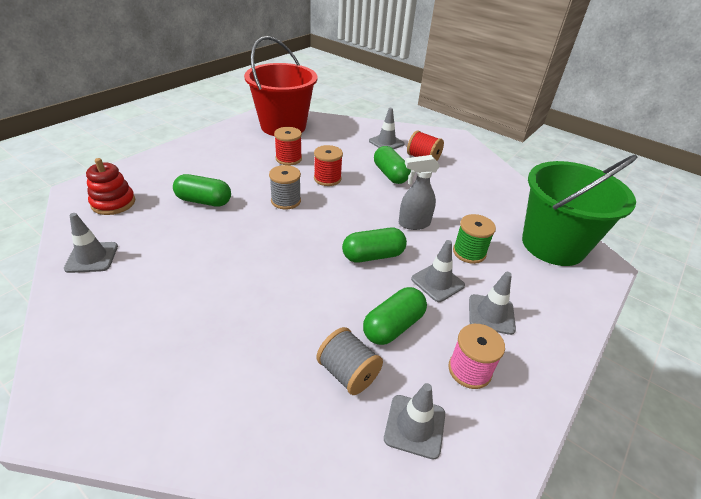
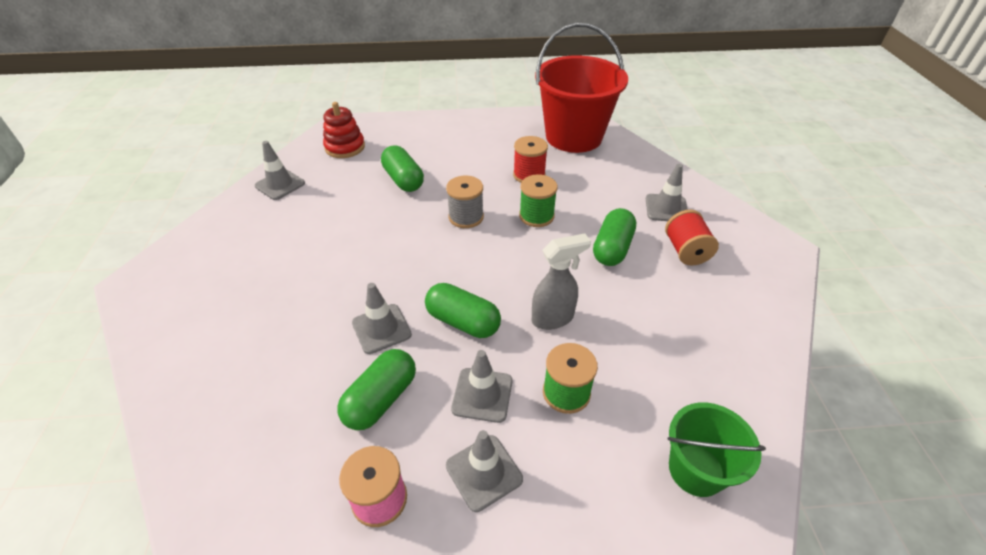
camera: 50 degrees right, 5 degrees up
red spool [314,145,343,186] -> green spool [519,174,558,227]
grey spool [316,327,383,395] -> none
green capsule [363,287,427,345] -> green capsule turned 60 degrees counterclockwise [337,349,416,430]
grey traffic cone [384,383,445,459] -> grey traffic cone moved to [352,283,412,354]
grey spray bottle [399,155,440,230] -> grey spray bottle turned 120 degrees clockwise [532,233,591,330]
green bucket [522,155,637,266] -> green bucket [668,402,766,497], size x0.53

